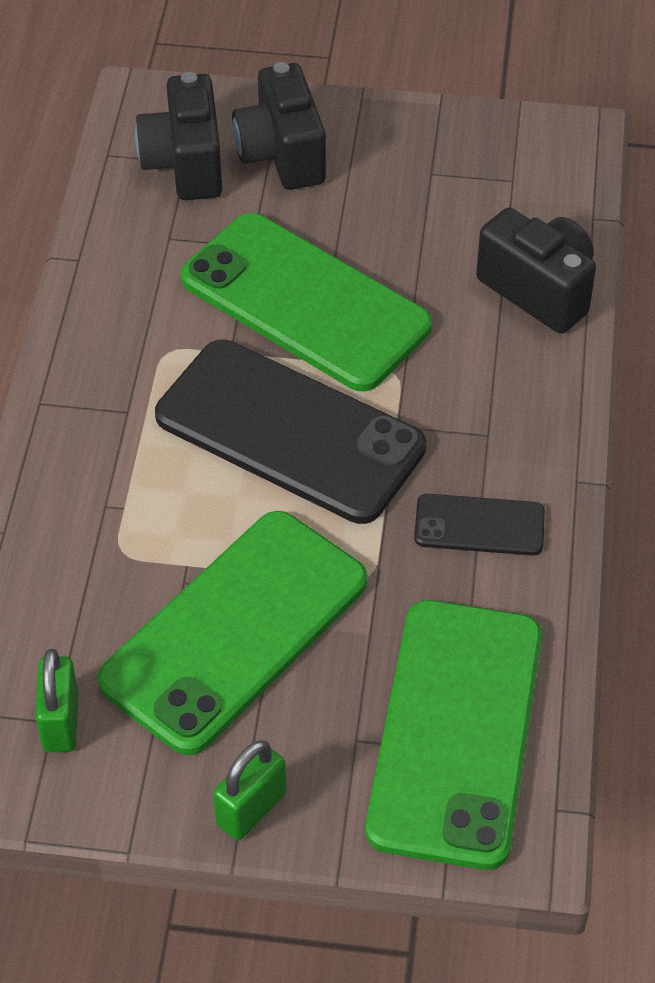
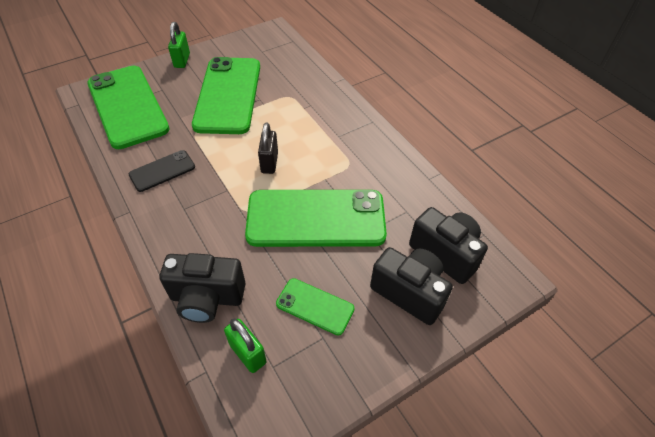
camera: 140 degrees right, 0 degrees up
green padlock [35,649,79,752] -> green padlock moved to [224,319,267,373]
black phone [155,339,426,524] -> black padlock [258,123,278,174]
none -> green phone [276,278,355,335]

